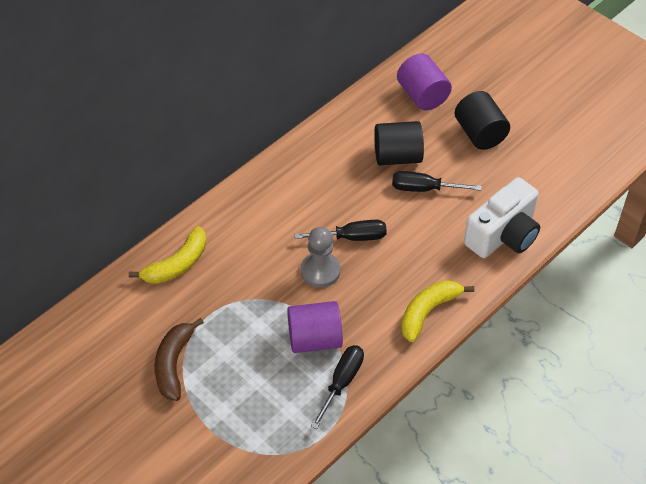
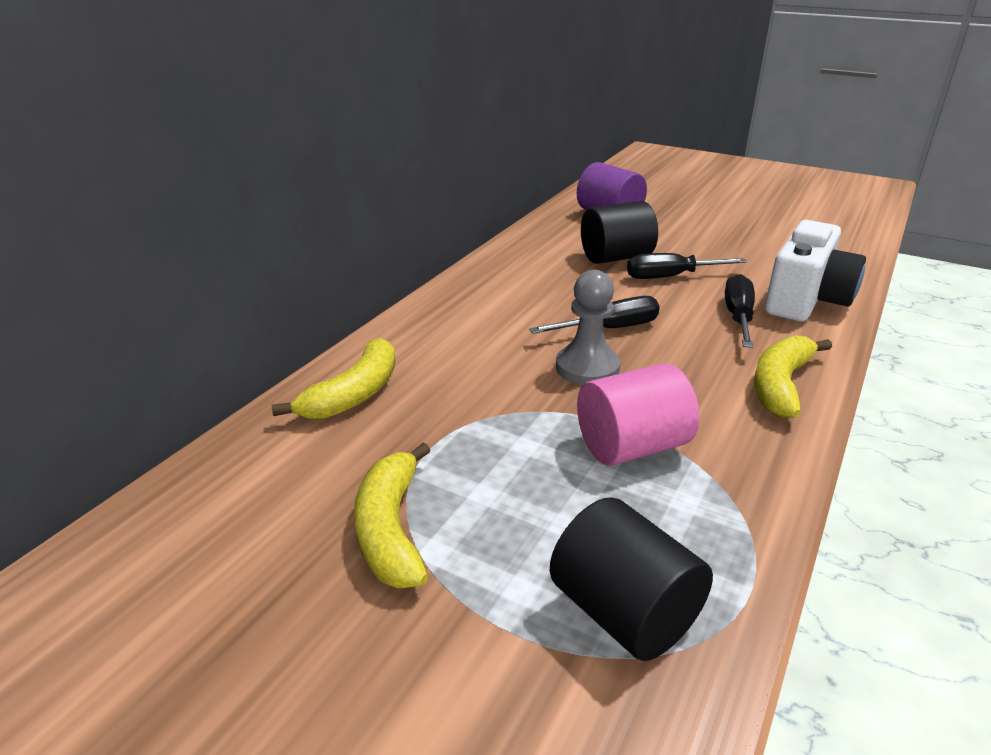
camera: 15 degrees left, 20 degrees down
brown banana [154,318,204,401] -> yellow banana [354,443,431,588]
purple cylinder [287,301,343,353] -> pink cylinder [577,363,699,466]
black screwdriver [311,345,364,429] -> black screwdriver moved to [725,274,755,348]
black cylinder [455,91,510,150] -> black cylinder moved to [550,497,713,661]

